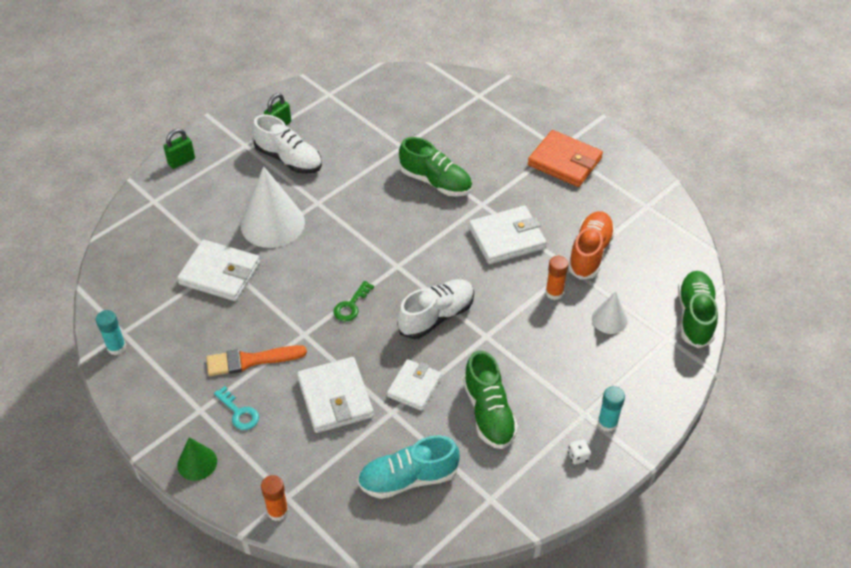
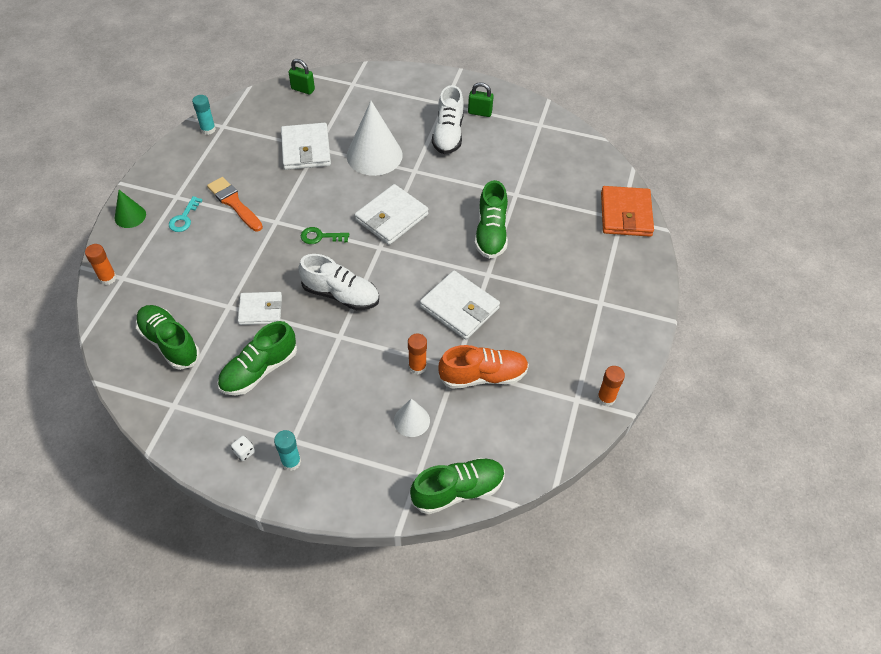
camera: 60 degrees right, 5 degrees up
green padlock [163,129,195,169] -> green padlock moved to [288,59,315,95]
white wallet [297,357,374,433] -> white wallet moved to [355,184,429,245]
turquoise shoe [357,435,460,499] -> green shoe [136,305,200,370]
orange wallet [528,130,603,187] -> orange wallet moved to [601,186,654,237]
none -> orange glue stick [597,366,625,406]

